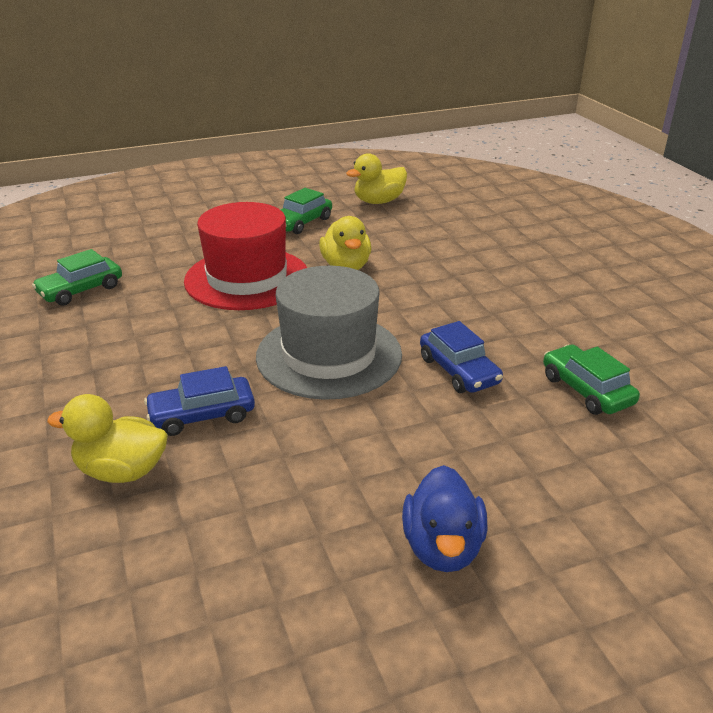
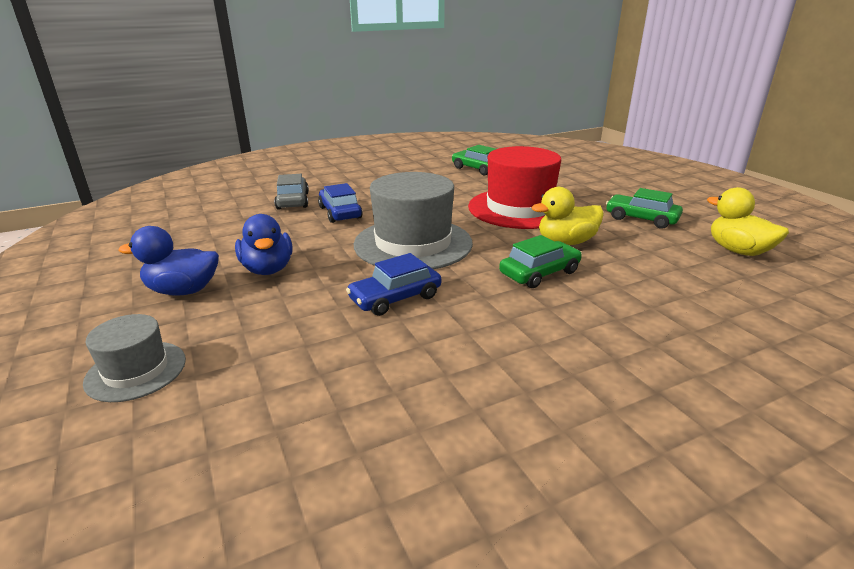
camera: 85 degrees right, 5 degrees down
yellow duck [47,394,168,483] -> grey car [274,174,309,209]
green car [543,345,640,415] -> green car moved to [499,235,582,288]
none -> grey hat [83,314,186,402]
none -> blue duck [235,214,293,275]

